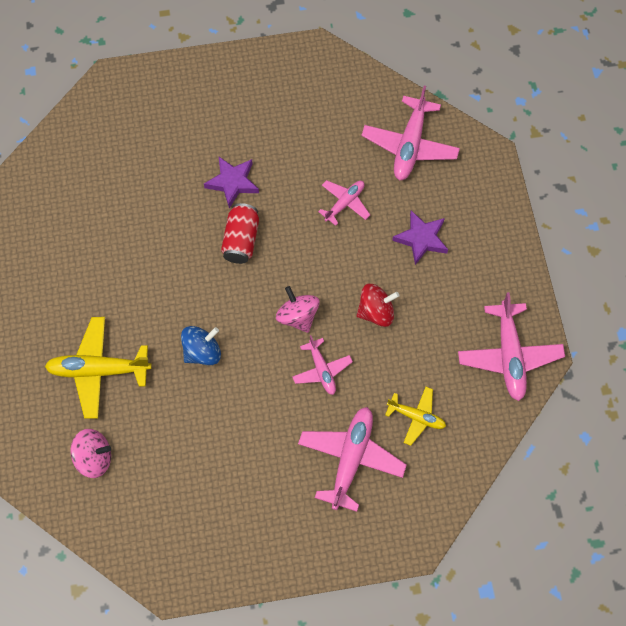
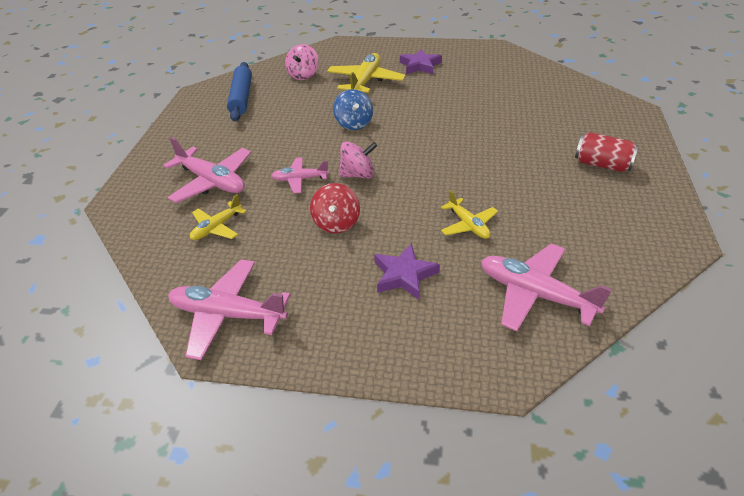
camera: 110 degrees right, 25 degrees down
purple star [204,156,259,208] -> purple star moved to [400,49,442,74]
red can [221,203,259,264] -> red can moved to [575,132,639,172]
pink plane [318,180,370,226] -> yellow plane [441,190,498,239]
none -> blue rolling pin [227,62,252,121]

